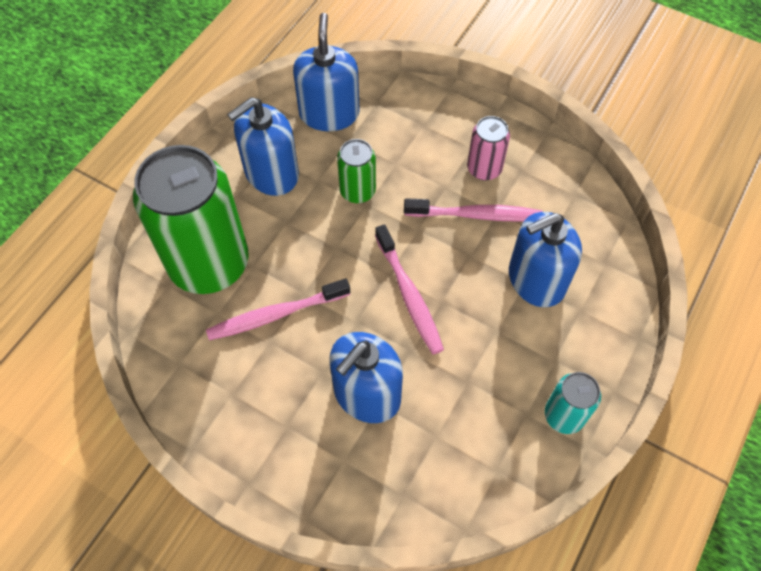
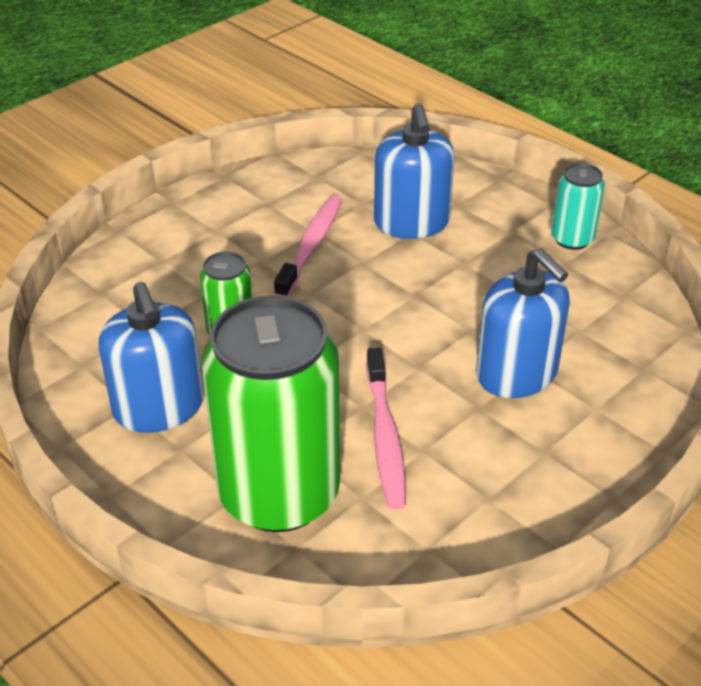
camera: 75 degrees left, 20 degrees down
blue soap dispenser [293,13,360,131] -> none
pink toothbrush [375,224,444,355] -> none
pink can [467,116,510,180] -> none

